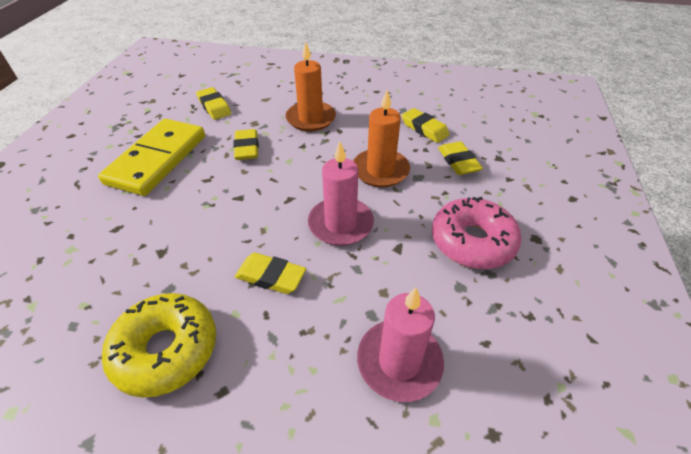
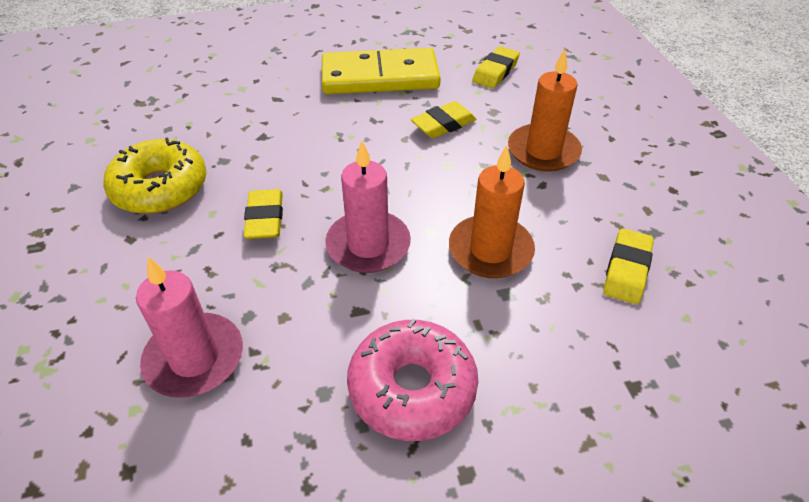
camera: 65 degrees right, 0 degrees up
yellow eraser [438,141,483,175] -> none

